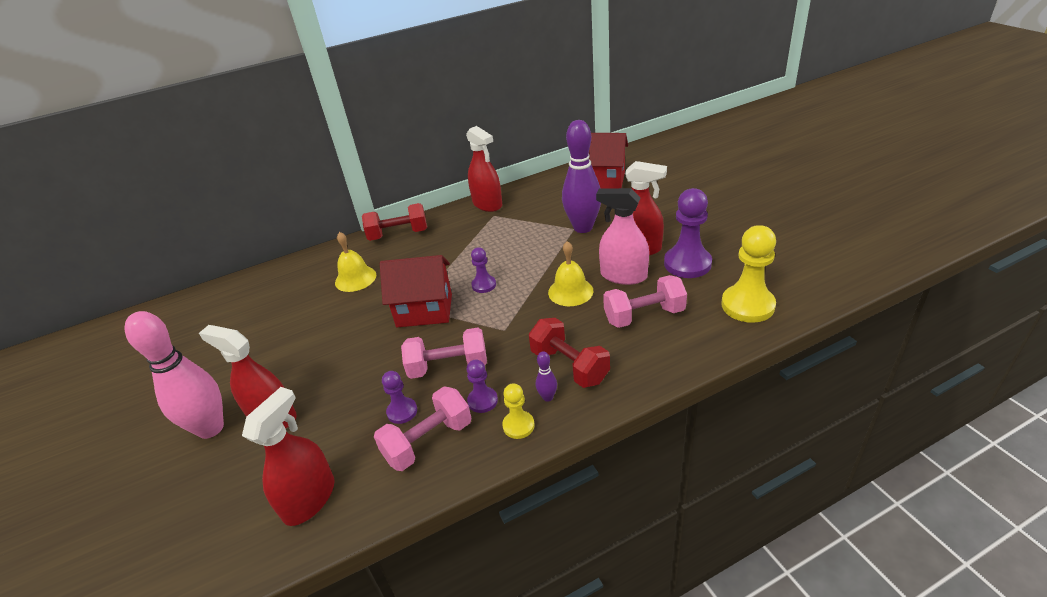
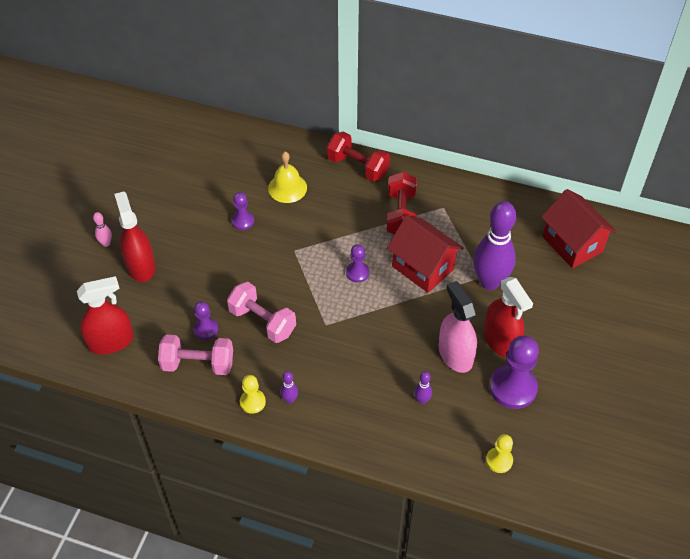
camera: 40 degrees right, 15 degrees up
pink bowling pin [125,311,224,439] -> pink bowling pin [93,212,112,247], size x0.40
red house [380,255,452,327] -> red house moved to [387,216,463,293]
red spray bottle [466,126,502,212] -> none
purple pawn [466,359,498,413] -> purple pawn moved to [231,192,254,230]
red dumbbell [529,318,610,388] -> red dumbbell moved to [387,172,417,235]
yellow bell [548,241,593,306] -> none
pink dumbbell [603,275,687,328] -> purple bowling pin [414,371,432,404]
yellow pawn [721,225,776,323] -> yellow pawn [486,434,513,473], size x0.54

